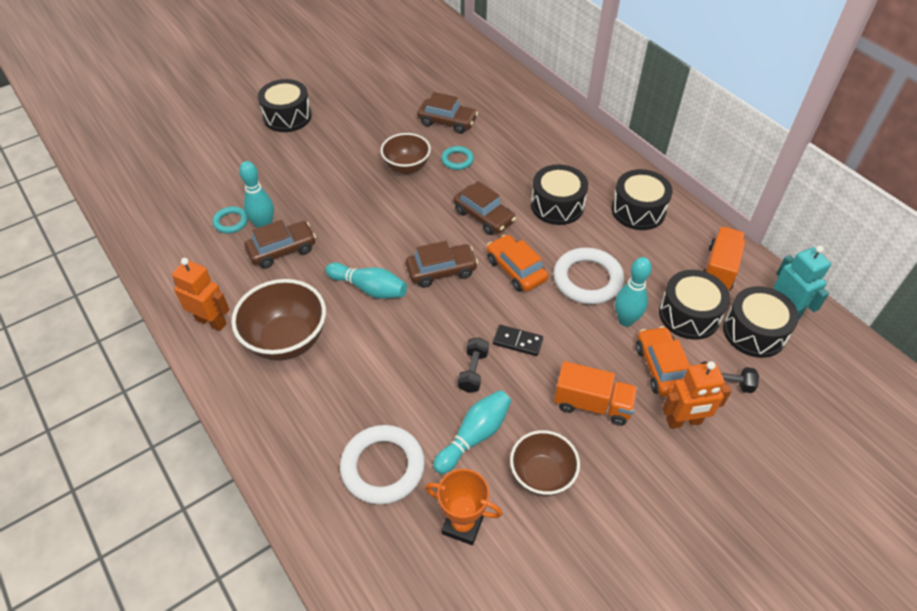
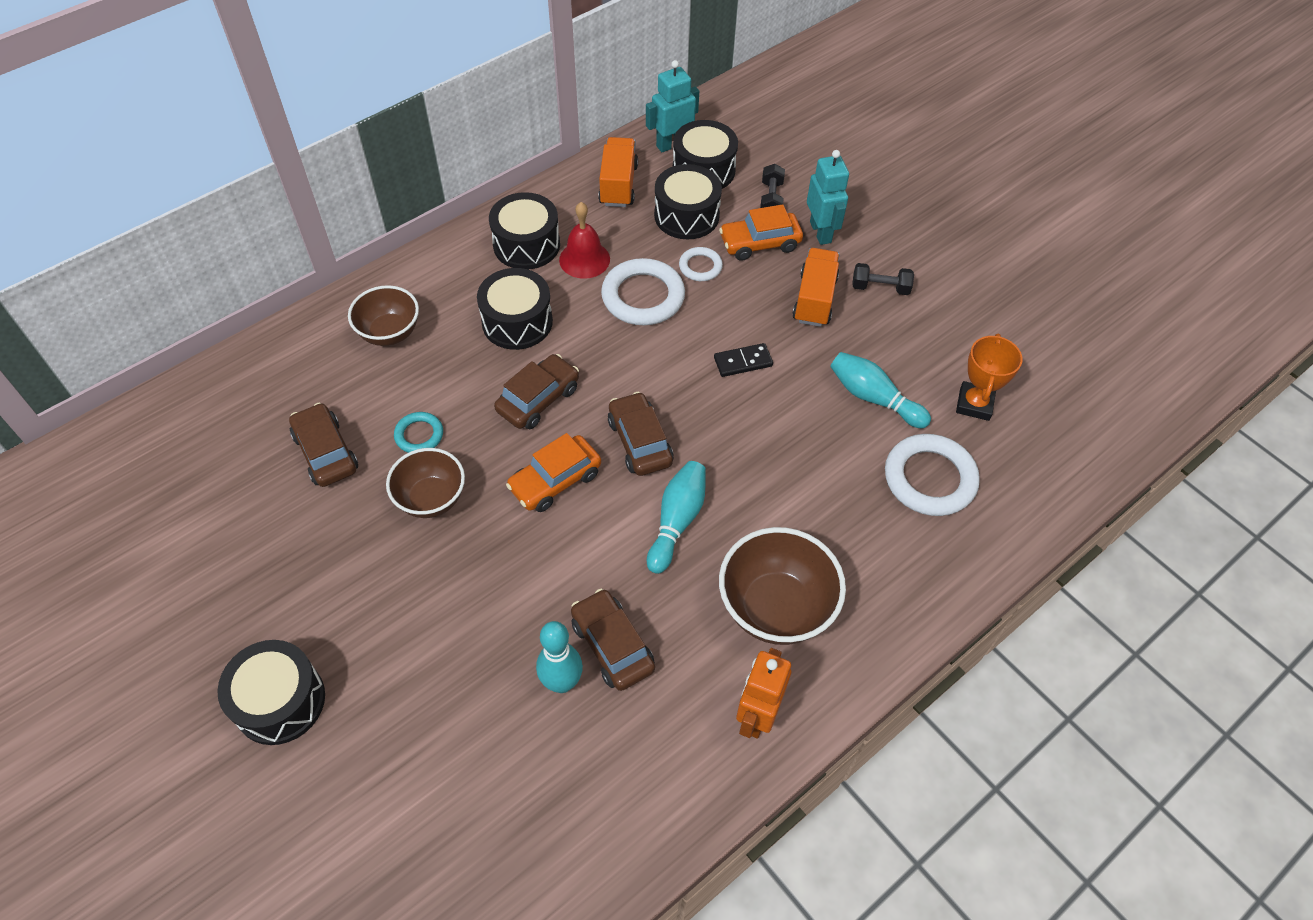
camera: 95 degrees left, 5 degrees up
turquoise ring [212,206,248,233] -> none
brown car [417,92,478,134] -> brown car turned 45 degrees counterclockwise [289,403,358,487]
black dumbbell [458,337,489,393] -> black dumbbell moved to [852,263,914,295]
orange car [487,234,548,292] -> orange car moved to [506,433,601,512]
black domino [493,325,543,356] -> black domino turned 60 degrees clockwise [714,343,773,377]
brown bowl [510,430,580,496] -> brown bowl moved to [348,285,419,346]
turquoise bowling pin [615,257,652,327] -> white ring [679,247,723,281]
orange robot [662,361,732,429] -> turquoise robot [807,150,849,245]
orange truck [704,226,745,290] -> orange truck turned 75 degrees clockwise [598,137,638,207]
none -> red bell [559,202,610,279]

